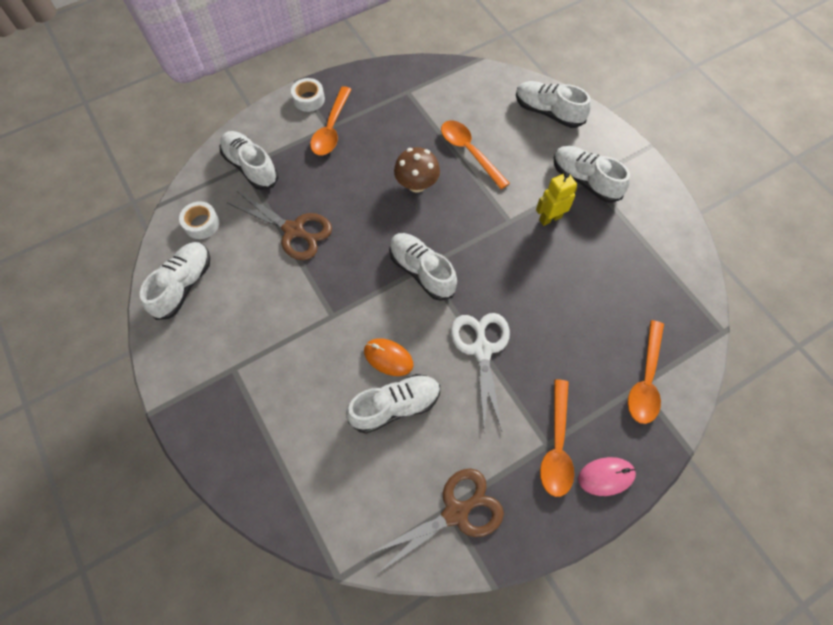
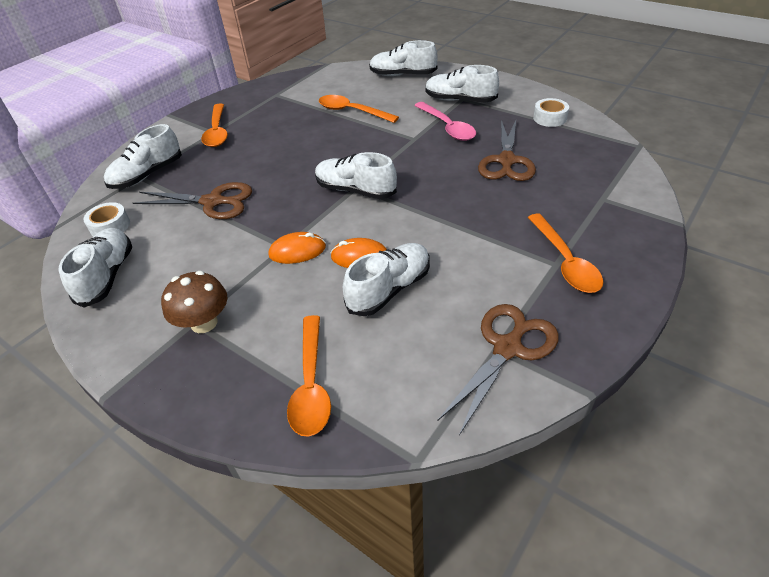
camera: 20 degrees left, 20 degrees down
white shoe [220,131,278,190] -> white shoe turned 75 degrees counterclockwise [104,124,182,189]
white tape [291,78,325,112] -> white tape moved to [533,98,569,127]
brown mushroom [394,147,440,192] -> brown mushroom moved to [161,271,227,333]
white scissors [451,313,510,431] -> none
yellow robot [536,172,577,226] -> pink spoon [414,102,476,141]
pink mouse [578,457,636,496] -> none
orange spoon [628,320,664,424] -> orange spoon moved to [287,315,331,437]
none -> orange mouse [268,232,326,264]
none -> brown scissors [478,120,536,181]

